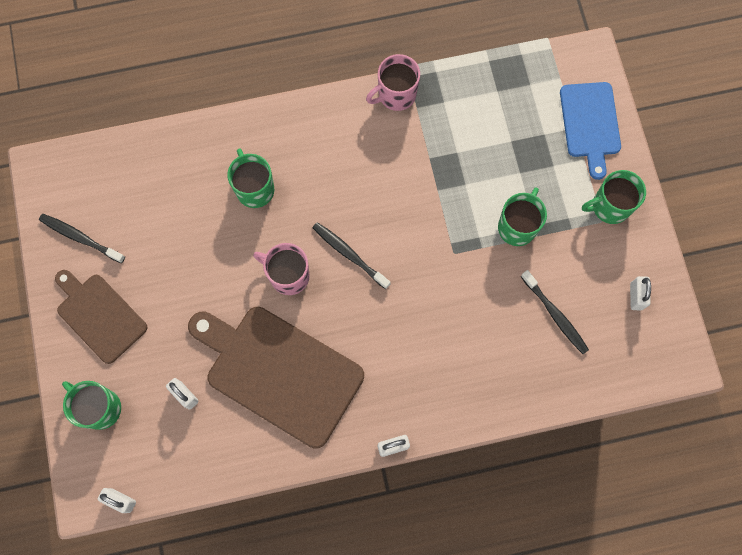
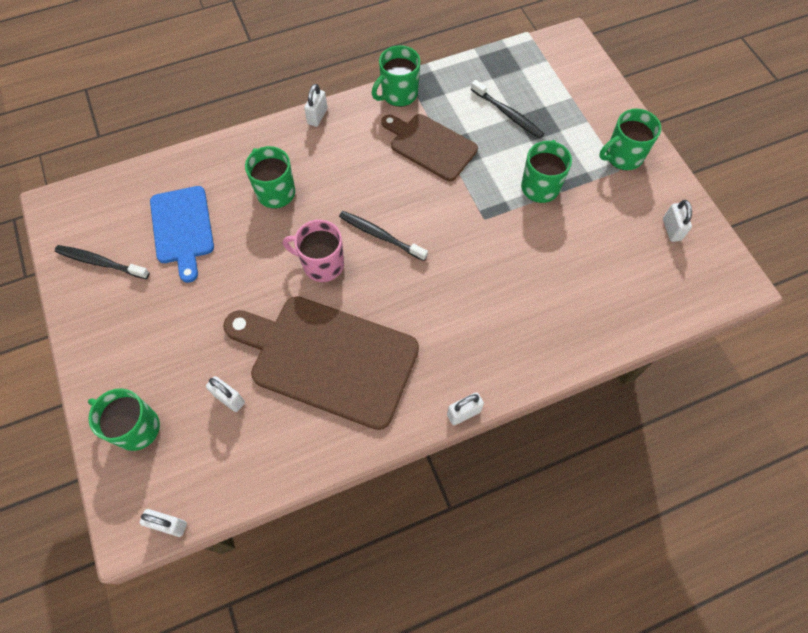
camera: 10 degrees left, 10 degrees down
brown cutting board [55,270,147,364] -> brown cutting board moved to [382,114,478,181]
pink mug [366,54,420,111] -> green mug [372,45,420,107]
black toothbrush [521,270,589,354] -> black toothbrush moved to [471,80,544,138]
blue cutting board [560,82,621,180] -> blue cutting board moved to [150,186,214,283]
none -> white padlock [304,84,328,127]

